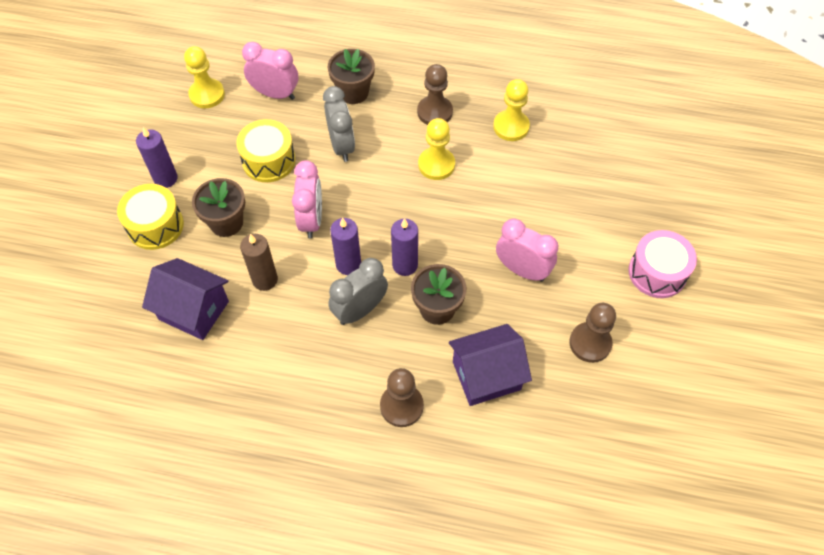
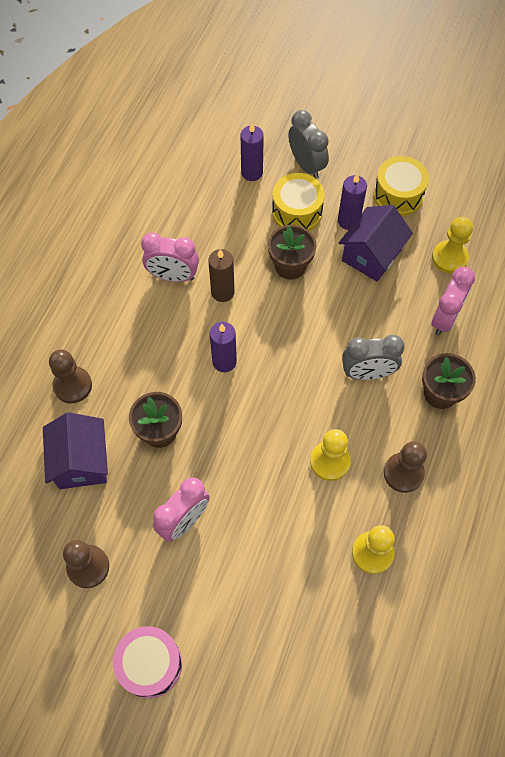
camera: 100 degrees right, 5 degrees up
purple house [142,258,229,340] -> purple house moved to [339,205,413,282]
yellow drum [236,119,296,182] -> yellow drum moved to [374,156,429,216]
pink clock [292,160,322,238] -> pink clock moved to [141,233,199,282]
grey clock [328,258,388,325] -> grey clock moved to [288,110,329,179]
purple candle [391,218,418,276] -> purple candle moved to [241,123,264,181]

